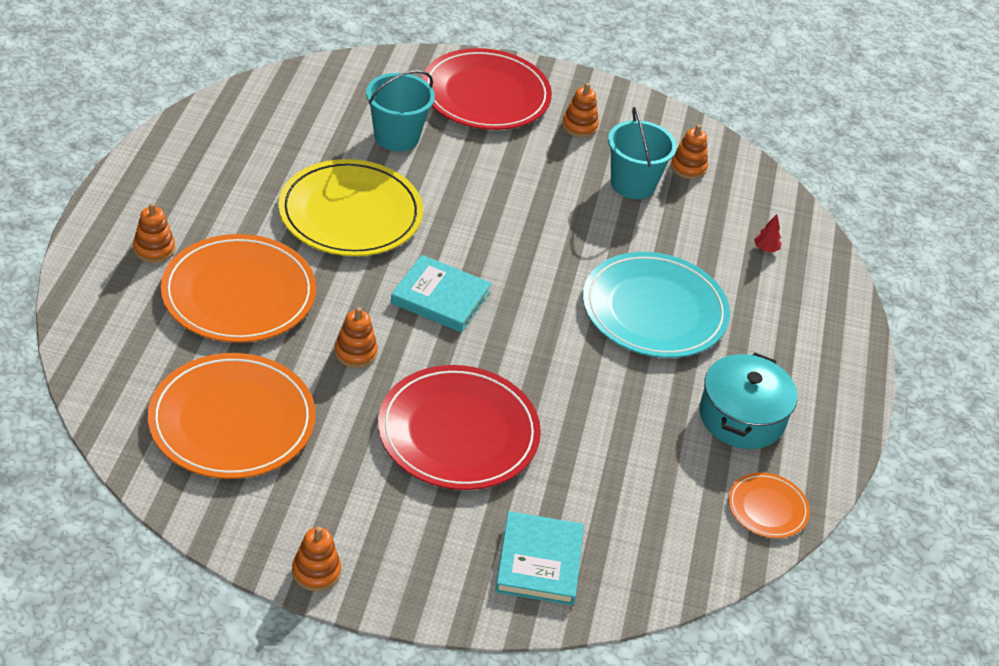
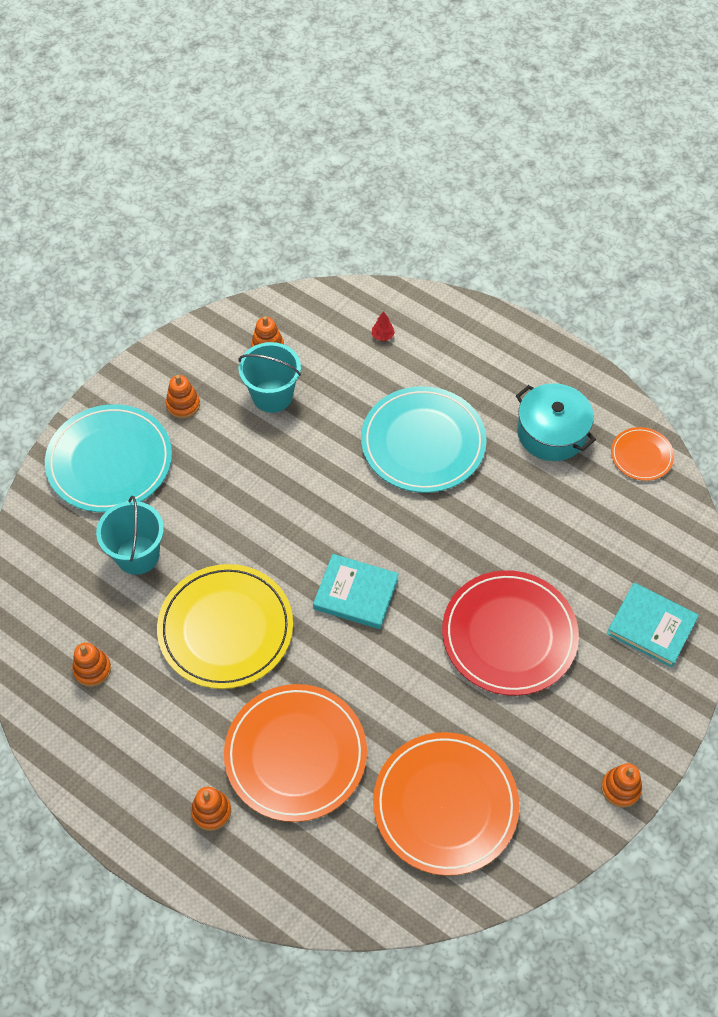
camera: 60 degrees left, 15 degrees up
orange stacking toy [335,307,378,368] -> orange stacking toy moved to [72,642,111,687]
turquoise book [390,255,492,332] -> turquoise book turned 60 degrees clockwise [313,554,399,629]
red plate [422,48,552,130] -> turquoise plate [45,404,172,512]

